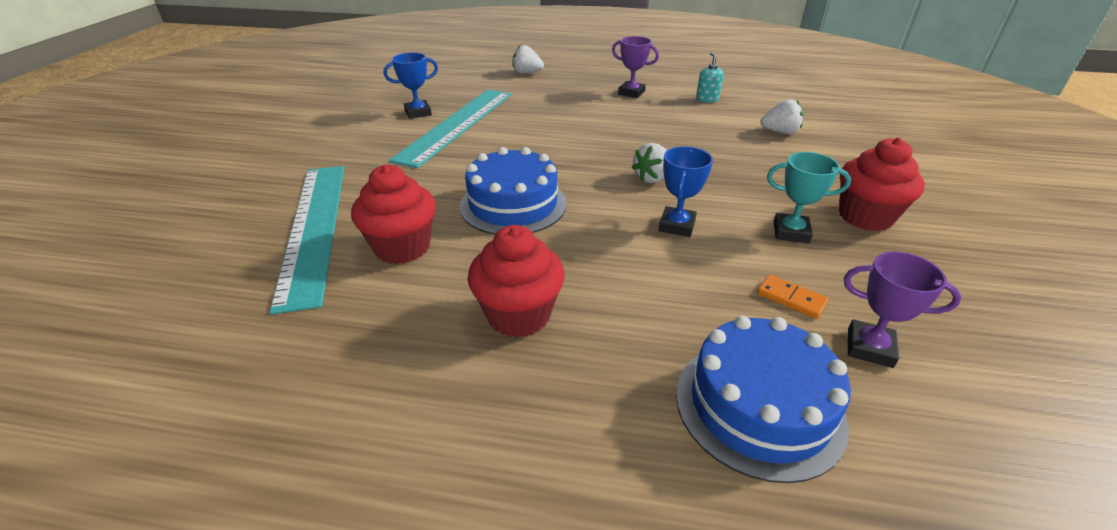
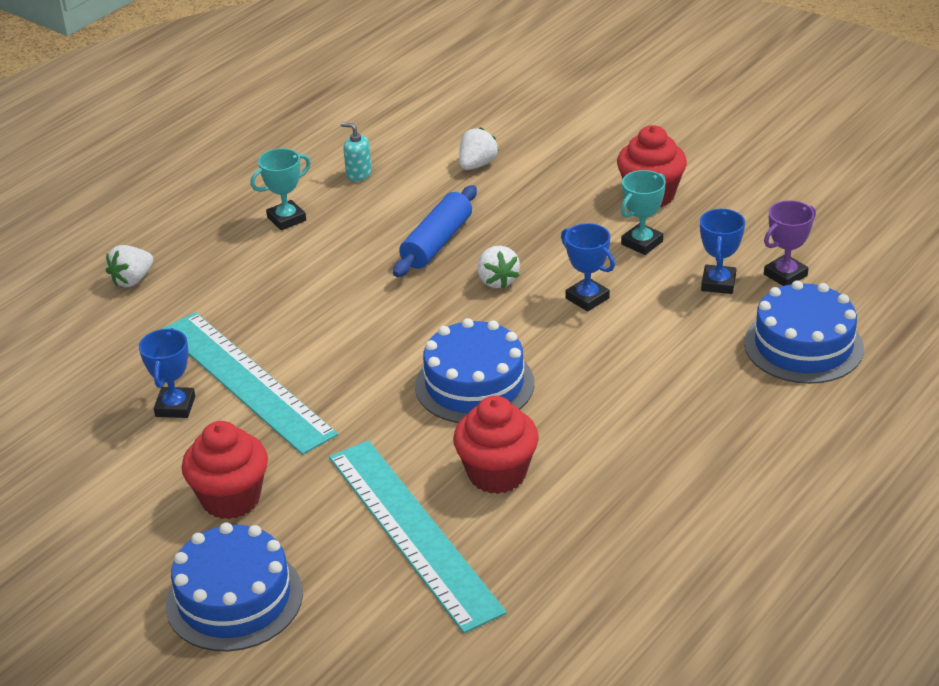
camera: 60 degrees left, 0 degrees up
turquoise ruler [269,166,344,315] -> turquoise ruler turned 45 degrees clockwise [329,440,507,633]
red cupcake [468,225,565,338] -> red cupcake moved to [182,421,268,519]
purple trophy [612,36,659,98] -> turquoise trophy [250,148,311,230]
orange domino [757,275,829,319] -> blue trophy [700,209,745,294]
none -> blue cake [166,522,303,651]
none -> blue rolling pin [393,185,477,277]

